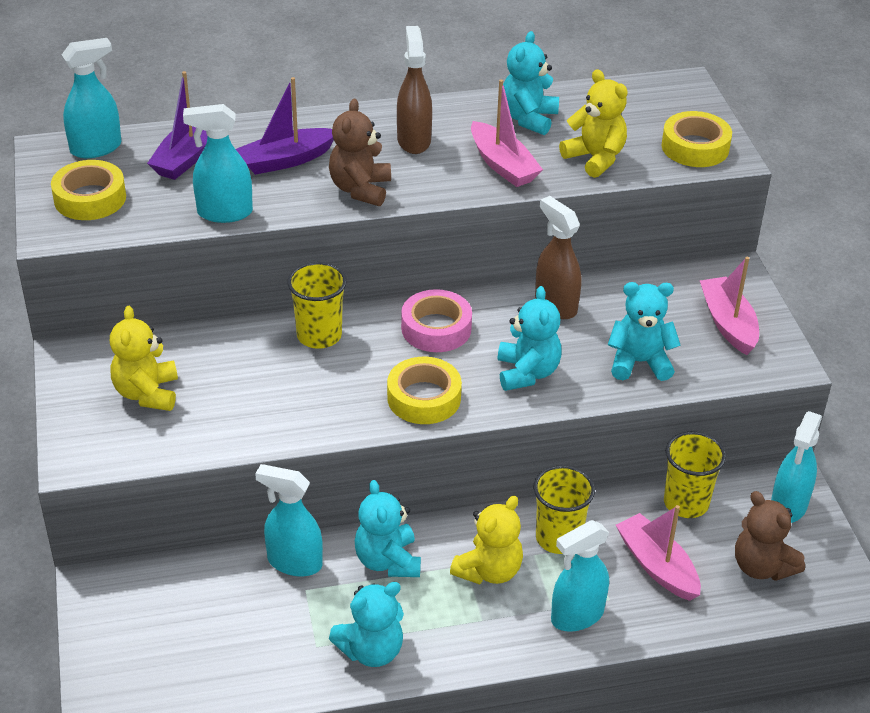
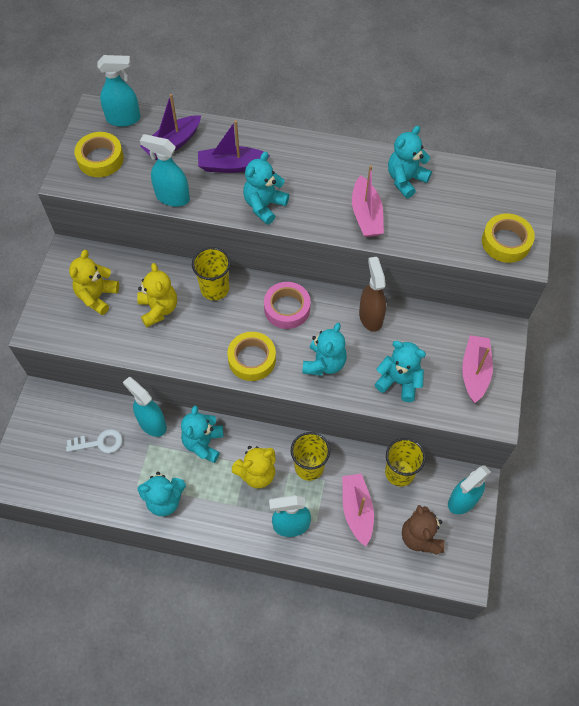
camera: 25 degrees right, 20 degrees up
brown teddy bear [329,99,391,206] -> turquoise teddy bear [243,151,289,225]
brown spray bottle [397,26,432,154] -> none
yellow teddy bear [559,69,628,178] -> yellow teddy bear moved to [137,263,177,327]
none -> white key [66,429,123,453]

